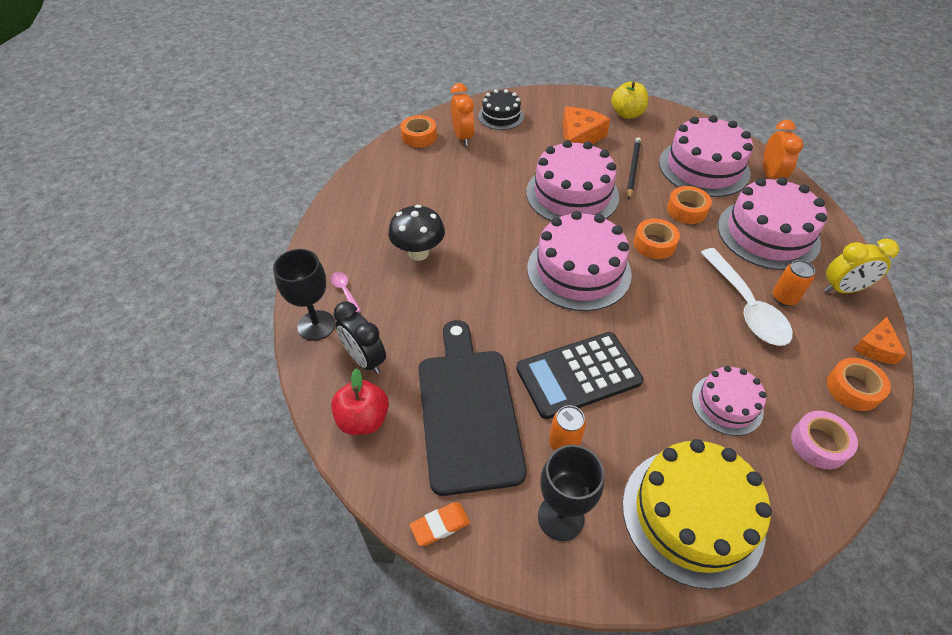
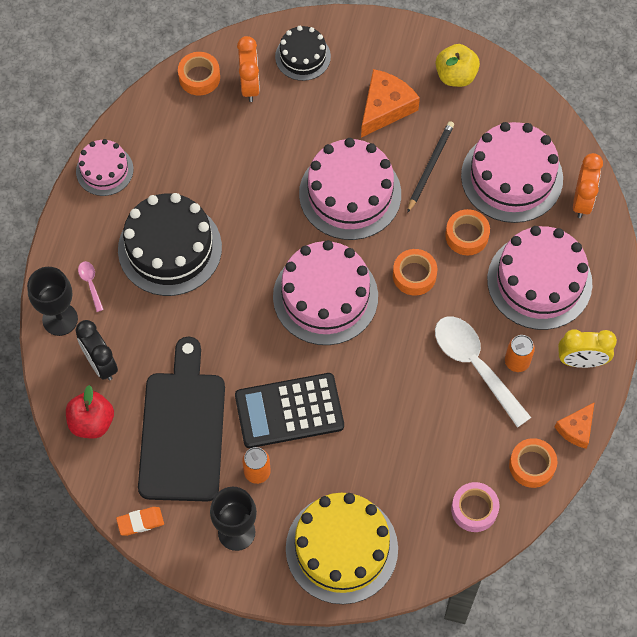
camera: 10 degrees right, 15 degrees up
black mushroom [388,205,445,261] -> black cake [118,193,222,296]
pink cake [692,366,766,436] -> pink cake moved to [76,139,134,196]
white spoon [700,248,793,346] -> white spoon turned 150 degrees clockwise [435,317,531,428]

